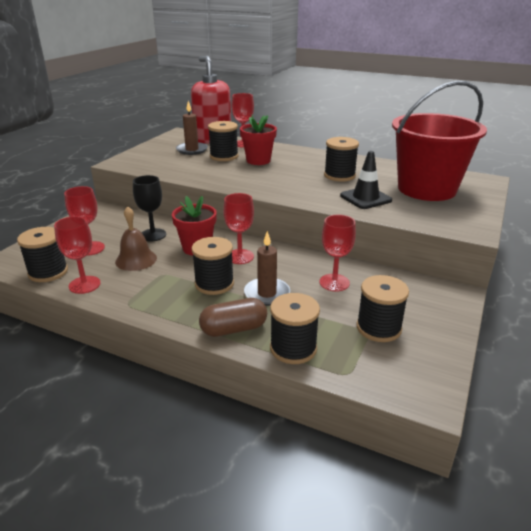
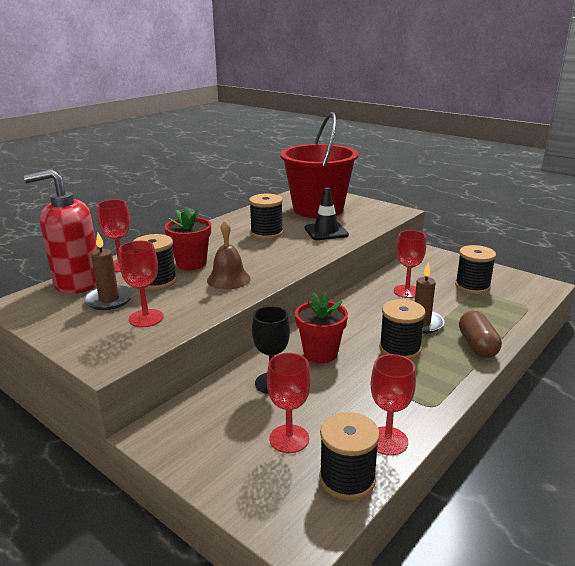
camera: 75 degrees left, 5 degrees down
brown bell [115,206,157,271] -> brown bell moved to [207,220,251,289]
red goblet [223,193,254,264] -> red goblet moved to [119,241,164,327]
black spool [270,293,320,364] -> none

